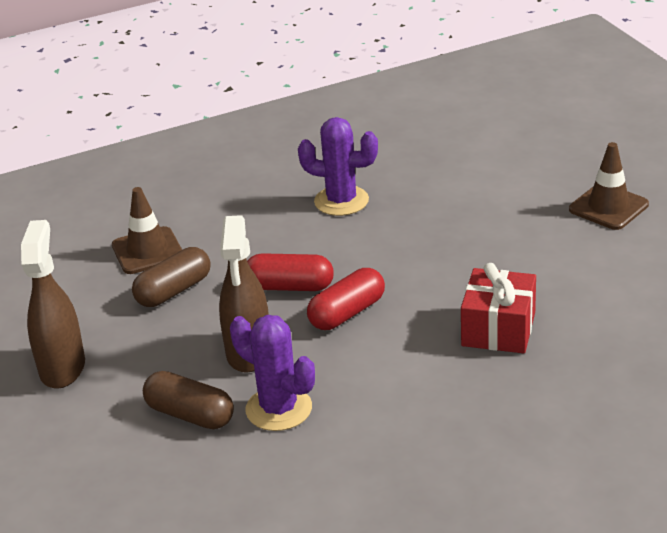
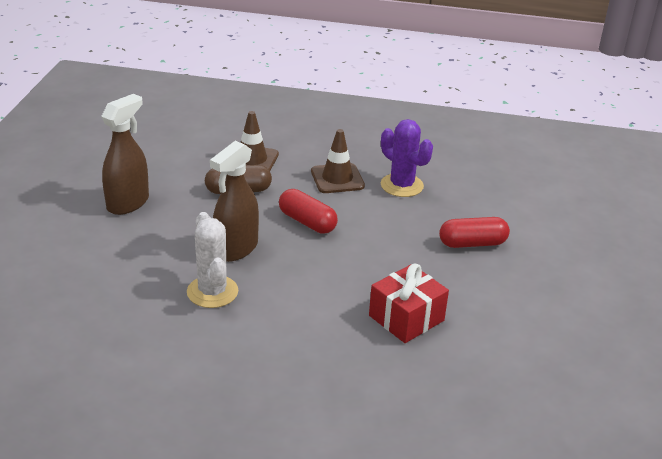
camera: 30 degrees right, 0 degrees up
brown capsule [143,371,234,429] -> none
purple cactus [230,315,315,431] -> white cactus [187,212,238,308]
red capsule [307,268,385,330] -> red capsule moved to [439,217,510,248]
brown traffic cone [569,142,649,230] -> brown traffic cone moved to [311,129,365,193]

